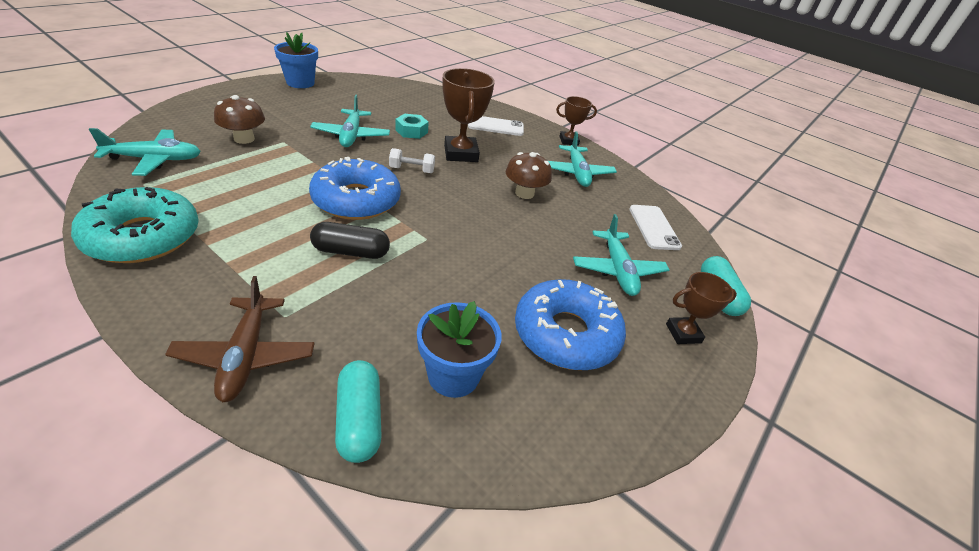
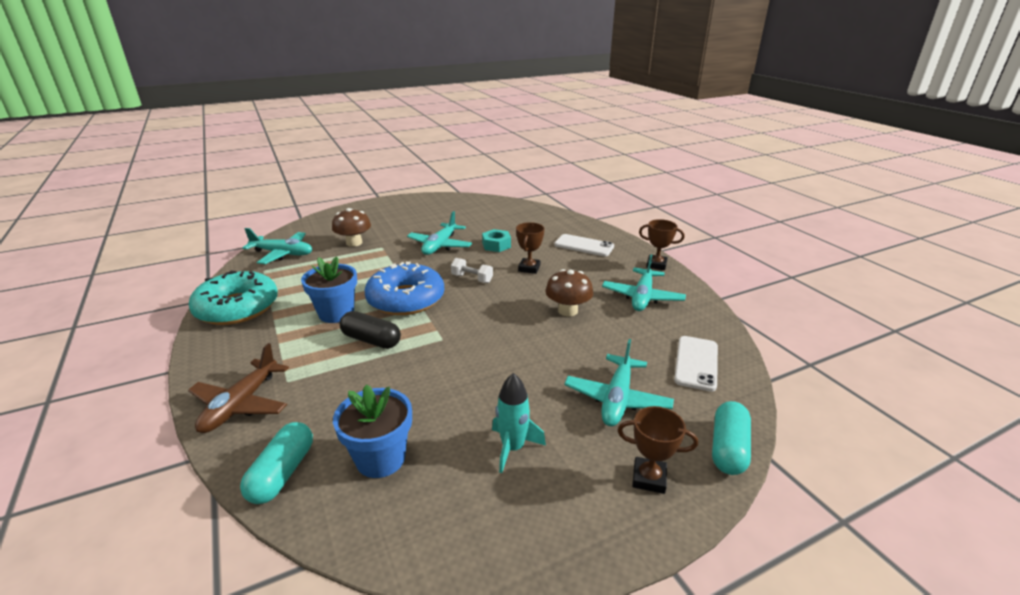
camera: 30 degrees right, 10 degrees down
blue flower pot [274,32,318,88] -> blue flower pot moved to [301,256,357,323]
brown trophy [442,68,495,162] -> brown trophy [516,222,545,274], size x0.60
blue donut [515,279,626,370] -> turquoise rocket [492,373,546,473]

